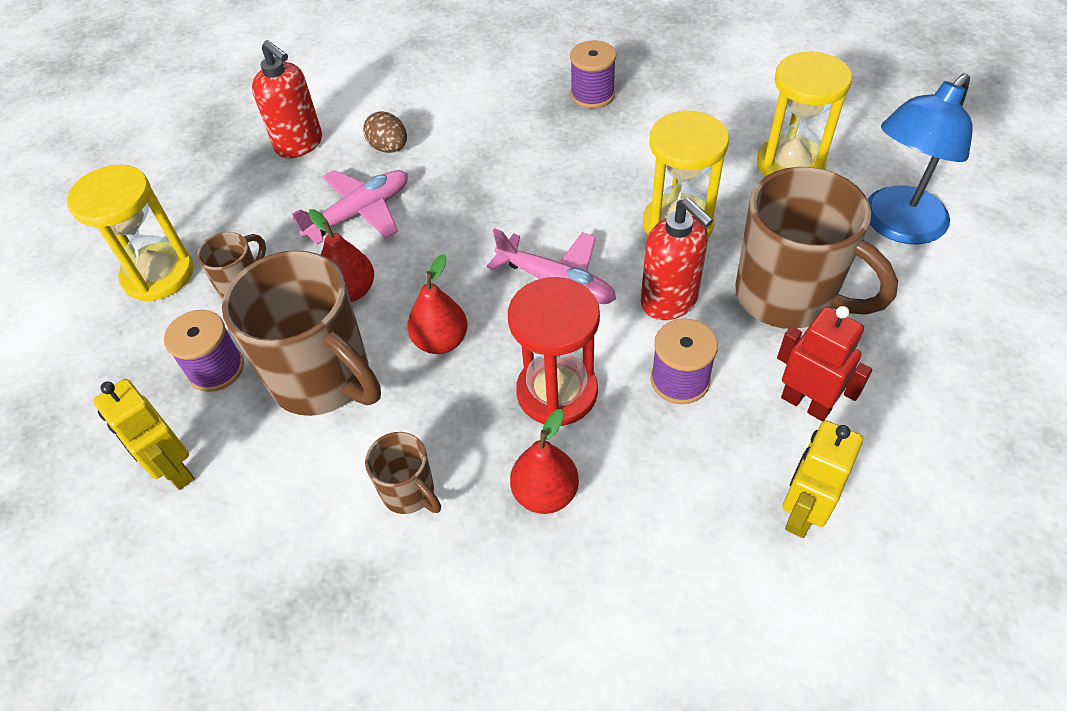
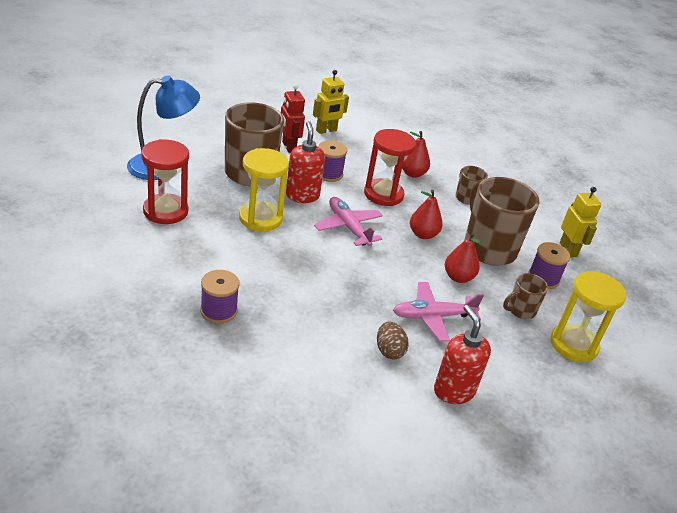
camera: 160 degrees left, 15 degrees down
yellow hourglass [757,51,852,176] -> red hourglass [141,139,189,224]

